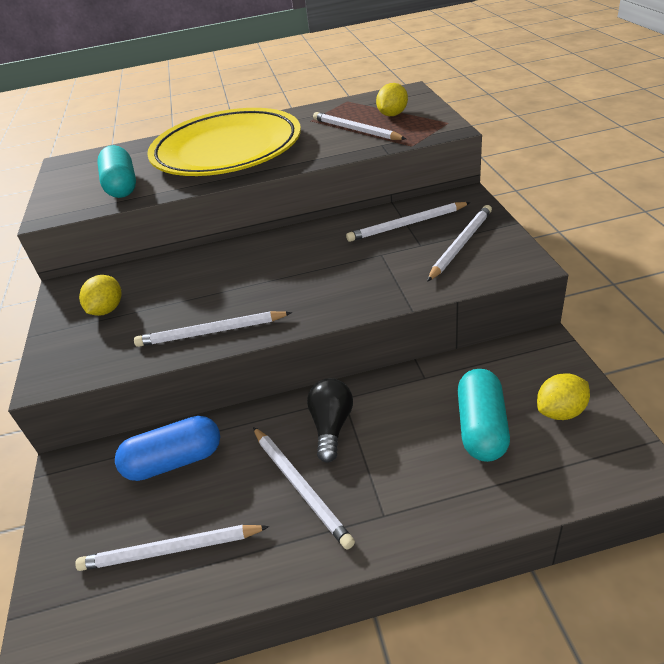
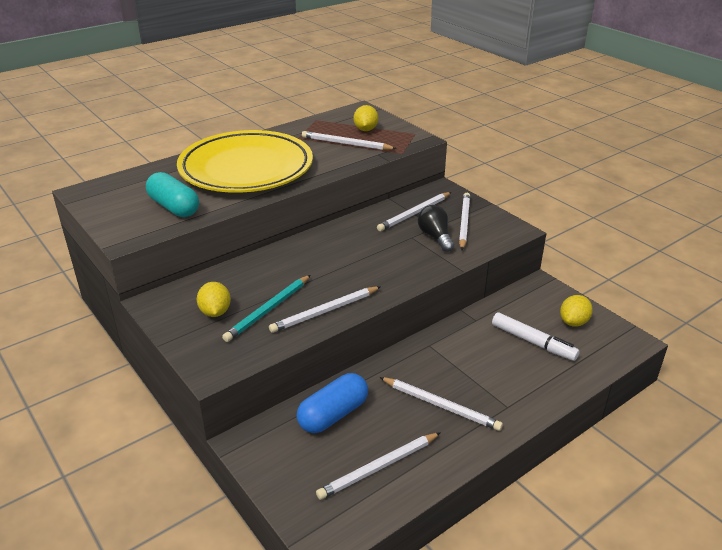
camera: 30 degrees left, 5 degrees down
black light bulb [307,378,353,462] -> black light bulb moved to [418,205,454,252]
turquoise capsule [458,369,510,462] -> white marker [492,313,580,361]
none -> turquoise pencil [222,275,310,342]

